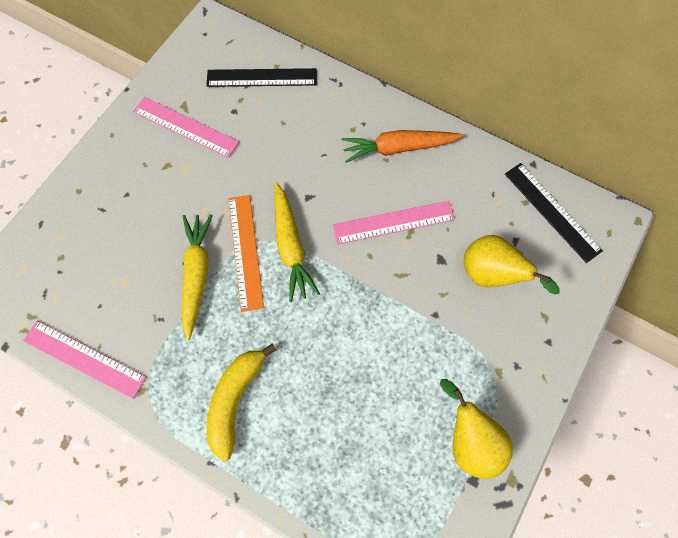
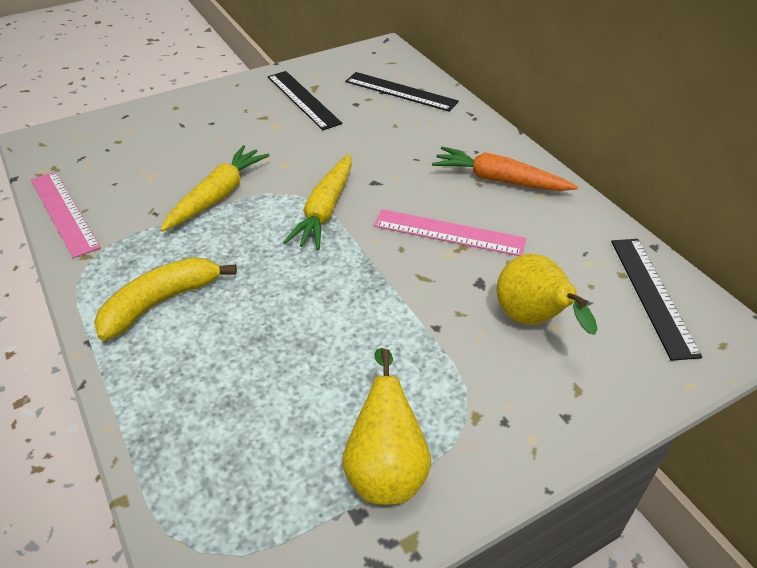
camera: 30 degrees right, 25 degrees down
pink ruler [133,97,239,158] -> black ruler [268,71,342,130]
orange ruler [228,195,264,312] -> none

